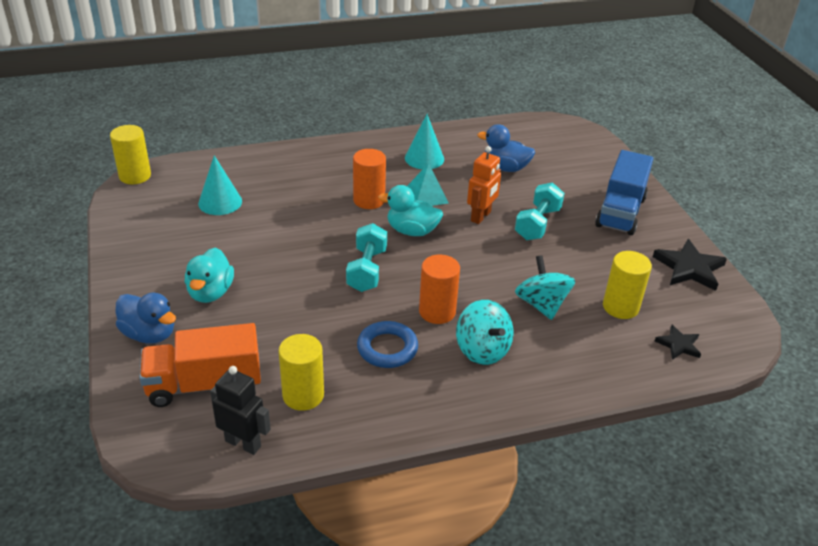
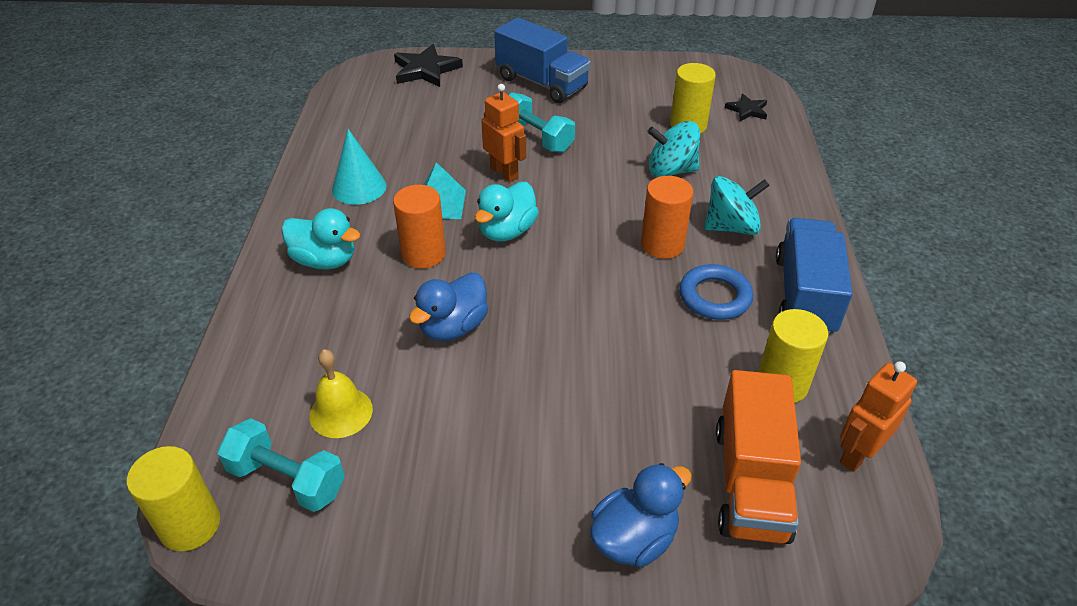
camera: 70 degrees left, 5 degrees up
turquoise duck [185,248,234,303] -> turquoise duck moved to [281,208,360,269]
turquoise cone [198,155,242,215] -> yellow bell [309,349,373,438]
black robot [210,366,271,455] -> orange robot [840,361,917,472]
turquoise dumbbell [346,223,387,292] -> turquoise dumbbell moved to [217,418,345,512]
blue duck [477,124,535,172] -> blue duck moved to [409,273,488,341]
black star [653,239,727,291] -> black star moved to [394,44,463,87]
none -> blue truck [776,218,852,336]

